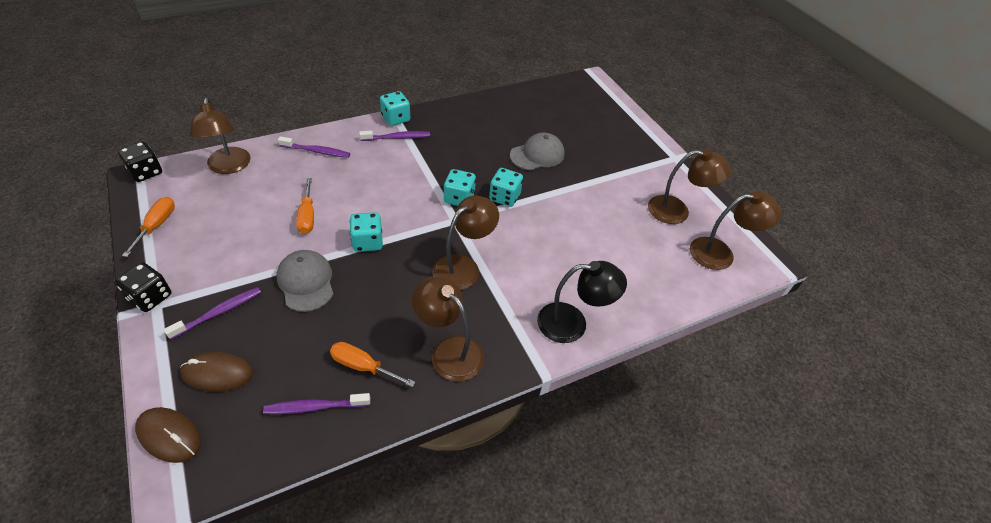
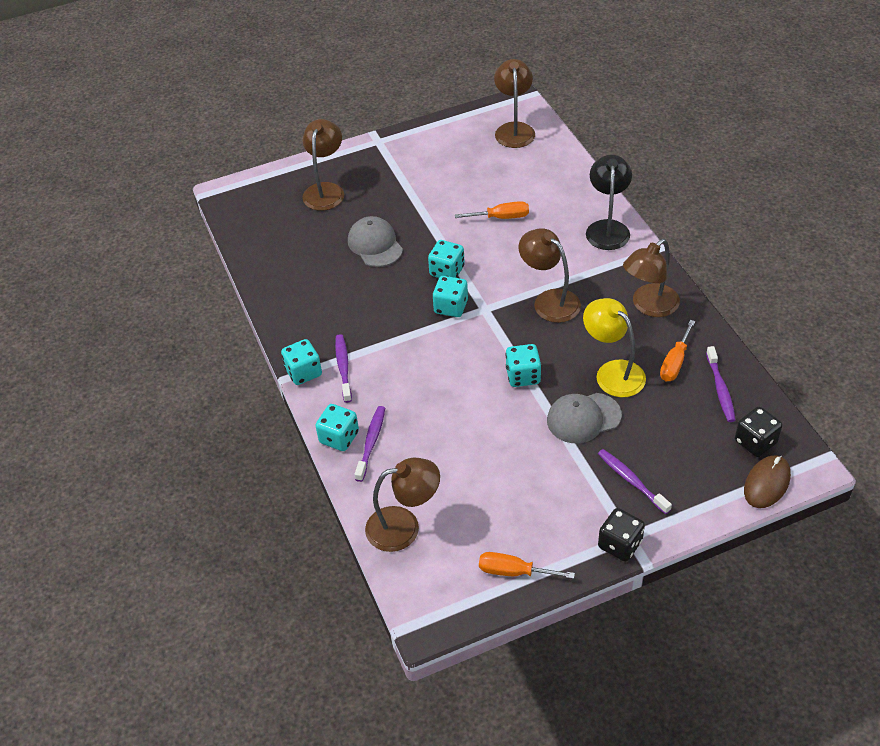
camera: 80 degrees left, 0 degrees up
black dice [118,141,162,182] -> black dice moved to [735,407,782,457]
brown mouse [180,352,253,392] -> none
orange screwdriver [296,178,314,234] -> orange screwdriver moved to [455,201,529,219]
brown lamp [648,149,731,224] -> brown lamp moved to [302,119,344,211]
none -> turquoise dice [315,404,359,451]
none -> yellow lamp [583,298,646,397]

